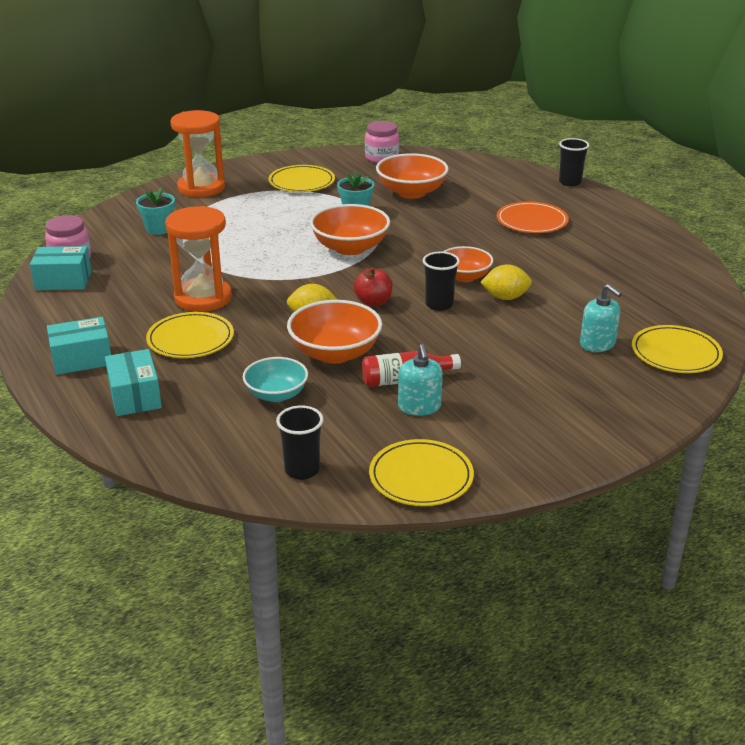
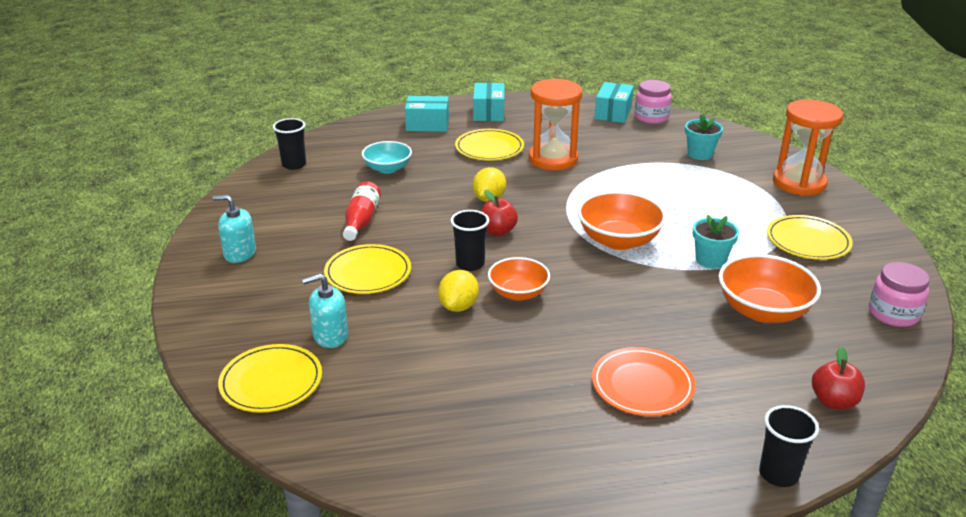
camera: 110 degrees right, 0 degrees up
orange bowl [287,300,382,364] -> none
yellow plate [369,439,474,506] -> yellow plate moved to [324,244,411,294]
turquoise soap dispenser [398,344,443,416] -> turquoise soap dispenser moved to [212,195,256,263]
none -> red apple [812,346,865,410]

